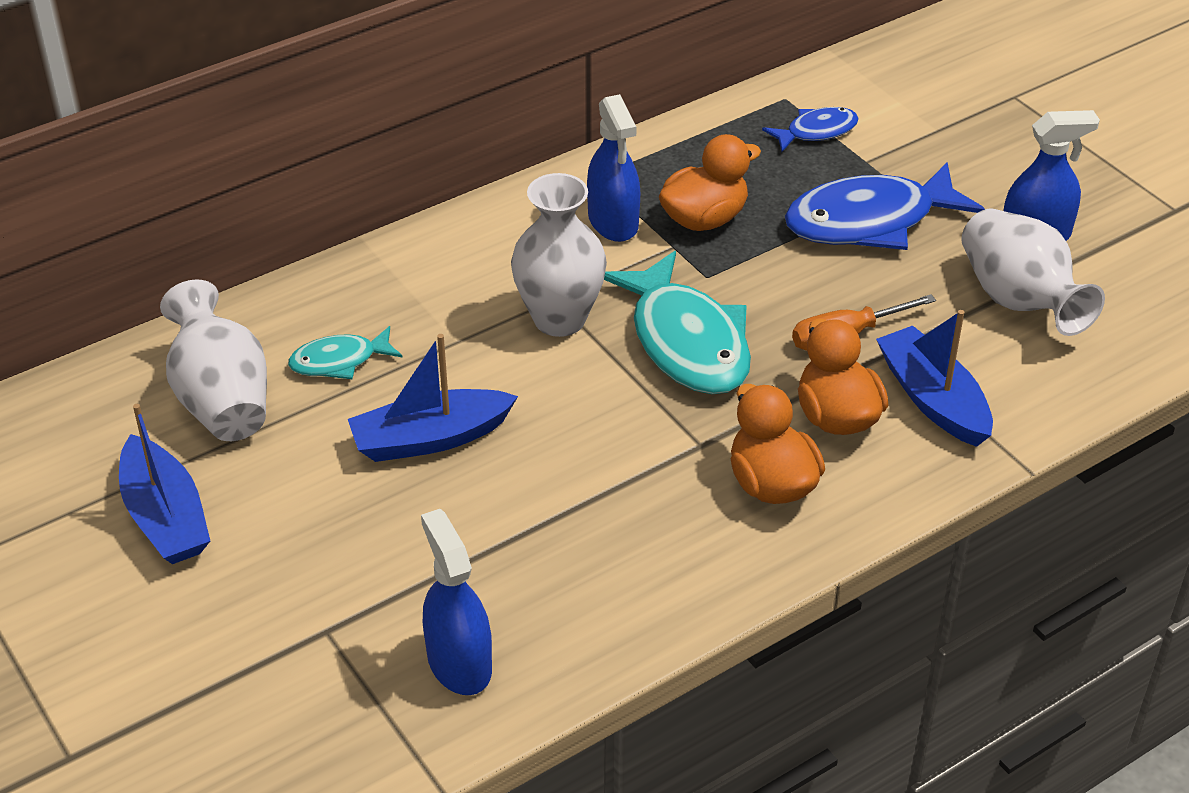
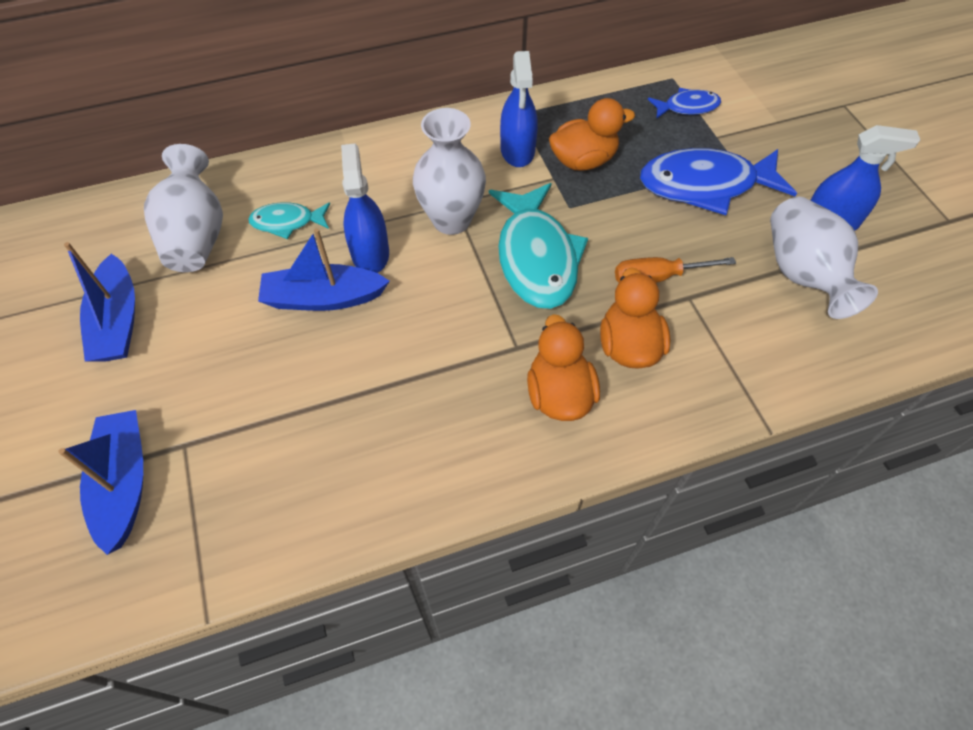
camera: 15 degrees right, 15 degrees up
blue spray bottle [421,509,492,695] -> blue spray bottle moved to [341,144,389,273]
blue boat [876,310,993,447] -> blue boat moved to [58,410,143,555]

